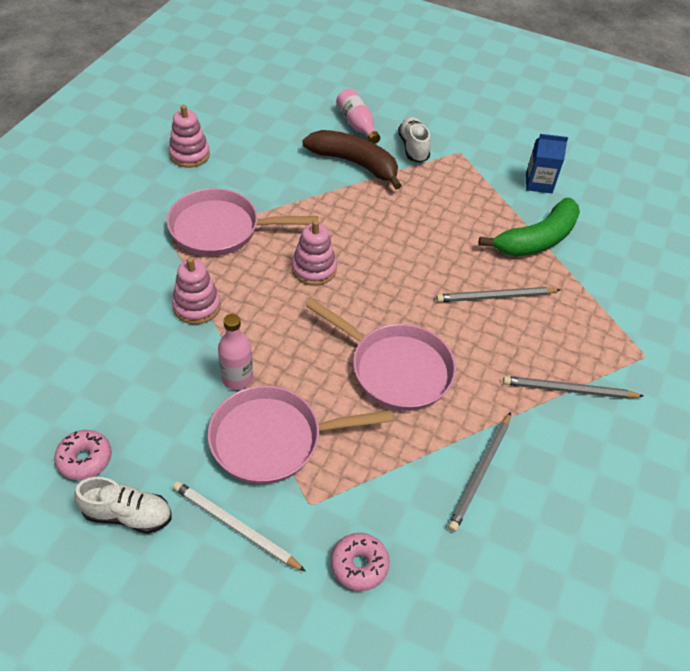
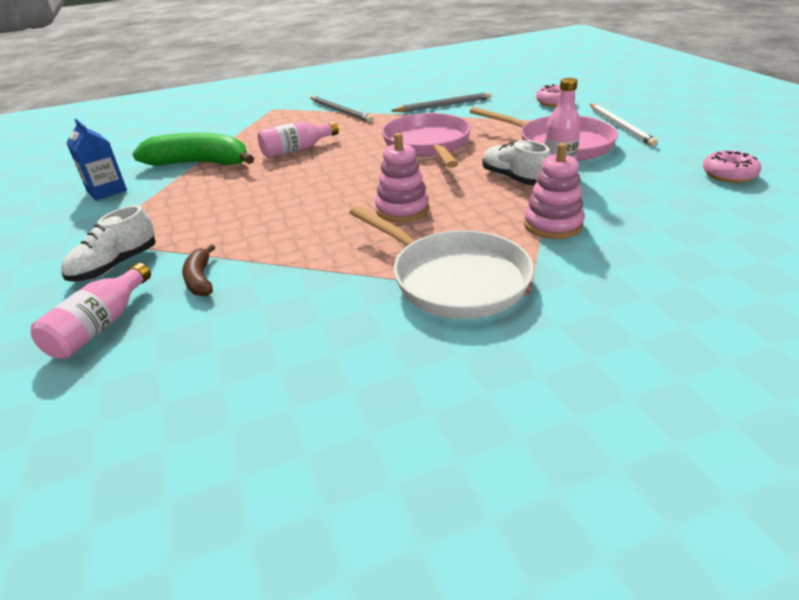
camera: 130 degrees left, 15 degrees down
white shoe [74,477,172,534] -> white shoe moved to [482,140,551,185]
pink pan [167,188,318,256] -> white pan [349,206,534,319]
pink stacking toy [169,105,210,168] -> none
brown banana [303,130,402,190] -> brown banana [182,244,215,296], size x0.49
grey pencil [436,287,560,302] -> pink bottle [258,122,339,158]

